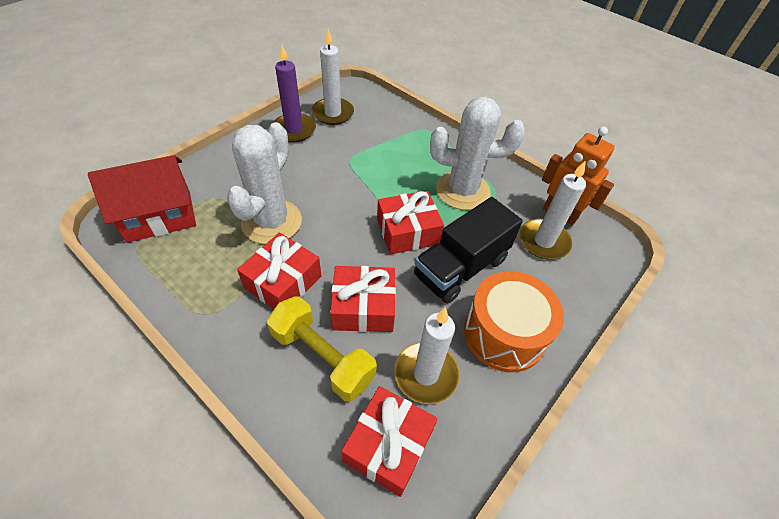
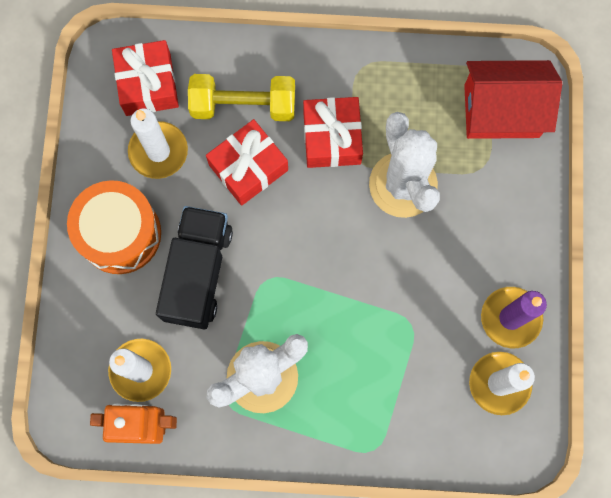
camera: 145 degrees right, 25 degrees up
red house [88,155,196,243] -> red house turned 60 degrees clockwise [464,60,562,139]
red gift [377,191,444,254] -> none

